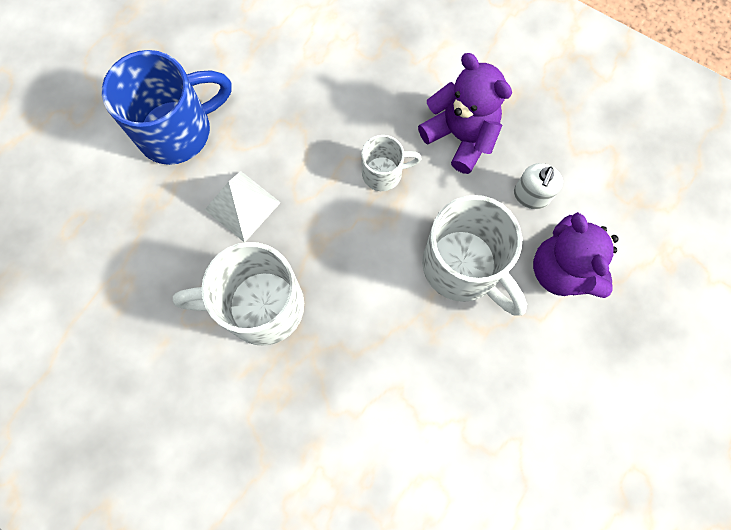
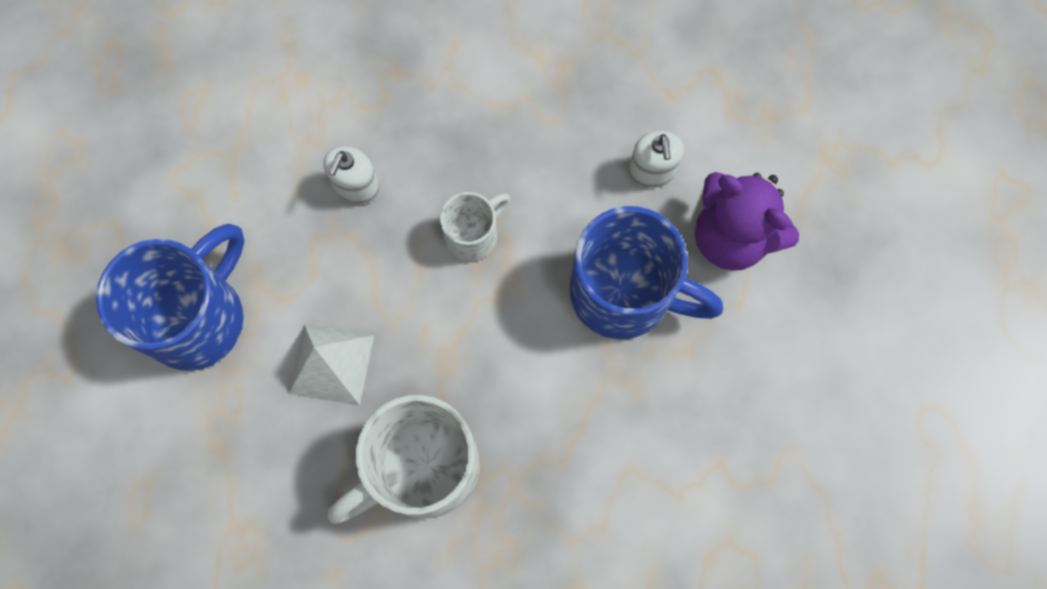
camera: 30 degrees left, 0 degrees up
purple teddy bear [418,53,512,174] -> none
white mug [422,195,527,316] -> blue mug [570,206,723,339]
none -> white soap dispenser [323,146,380,204]

